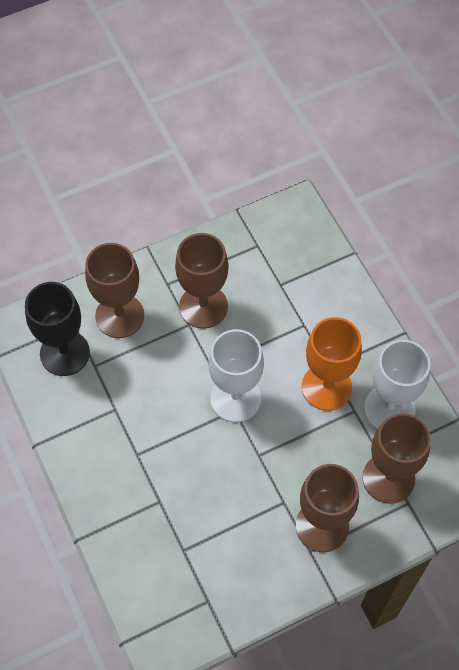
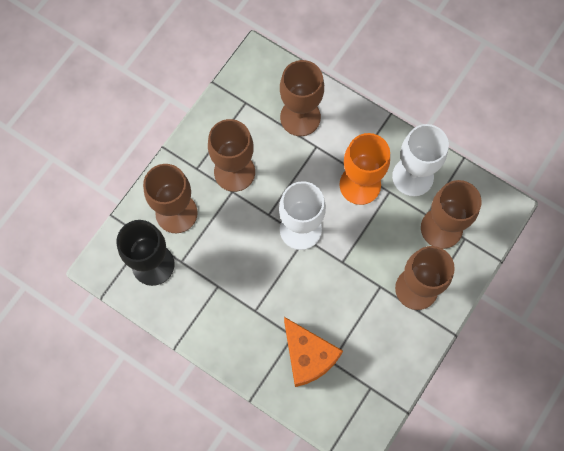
camera: 30 degrees left, 10 degrees up
none -> brown goblet [280,60,324,136]
none -> orange cheese [284,317,343,387]

